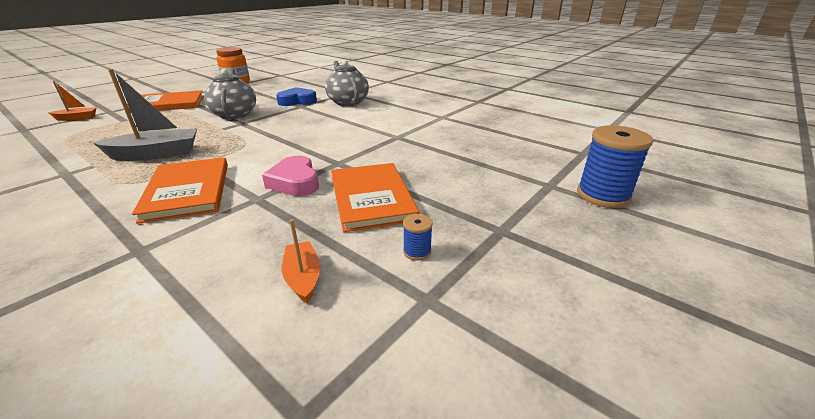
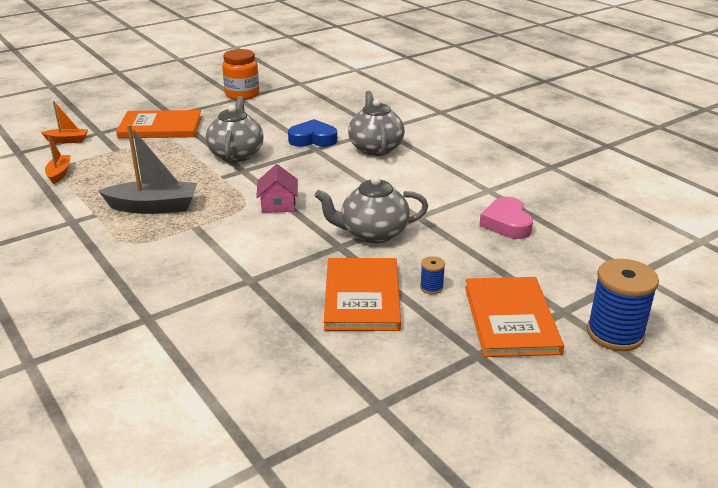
camera: 15 degrees right, 0 degrees up
orange book [132,157,228,224] -> orange book moved to [465,277,564,357]
pink heart [262,156,319,196] -> pink heart moved to [479,197,533,239]
orange boat [282,219,320,303] -> orange boat moved to [45,134,71,184]
blue spool [403,214,433,261] -> blue spool moved to [420,256,445,294]
none -> pink house [256,164,298,213]
none -> grey teapot [314,176,428,244]

